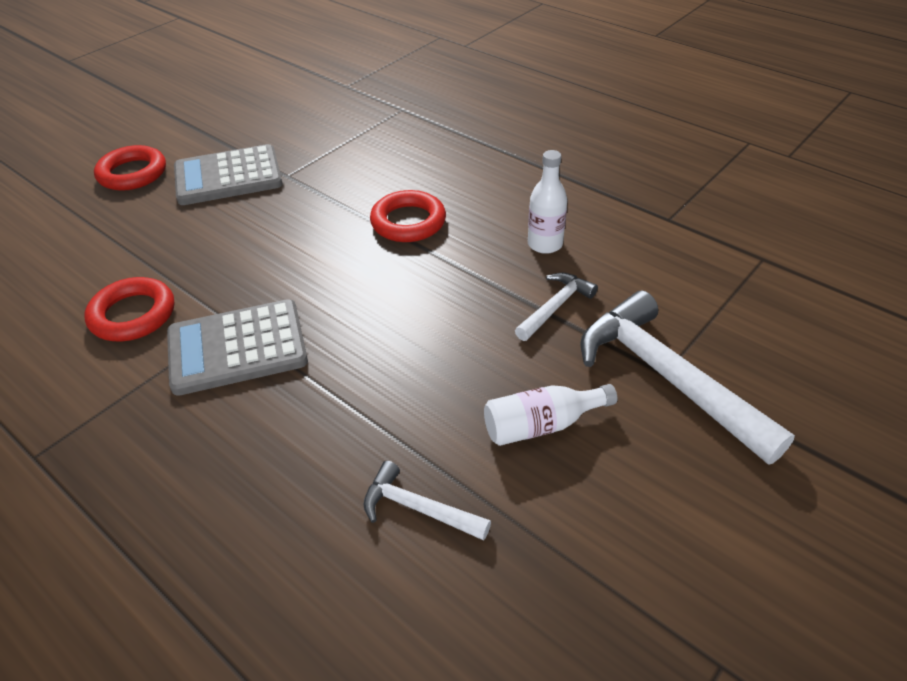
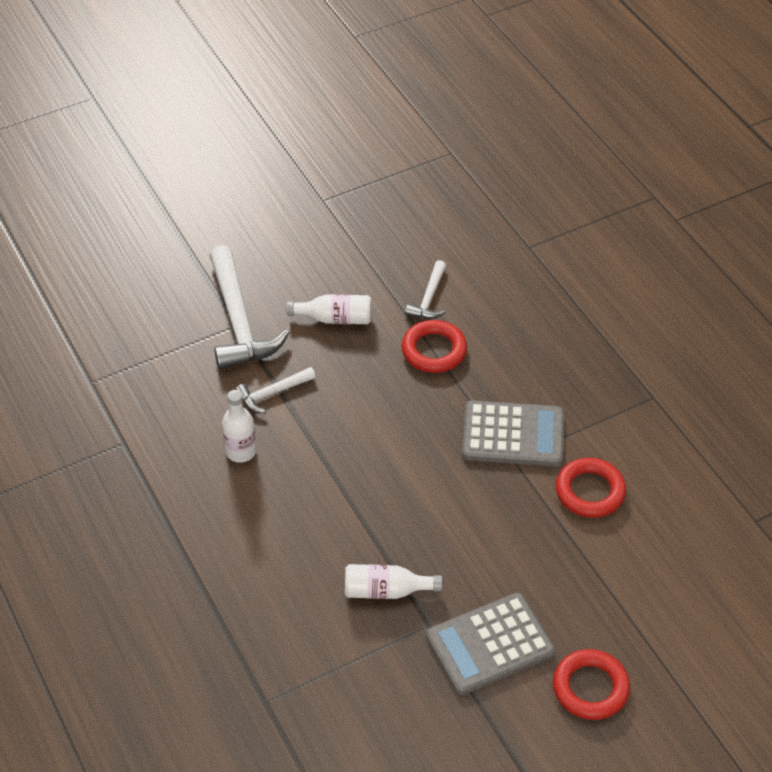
camera: 160 degrees left, 5 degrees up
grey calculator [174,144,283,205] -> grey calculator turned 150 degrees clockwise [426,593,555,695]
white hammer [363,461,491,541] -> white hammer turned 60 degrees clockwise [405,260,446,319]
red ring [370,190,446,242] -> red ring moved to [401,320,467,373]
none -> white bottle [345,564,442,599]

